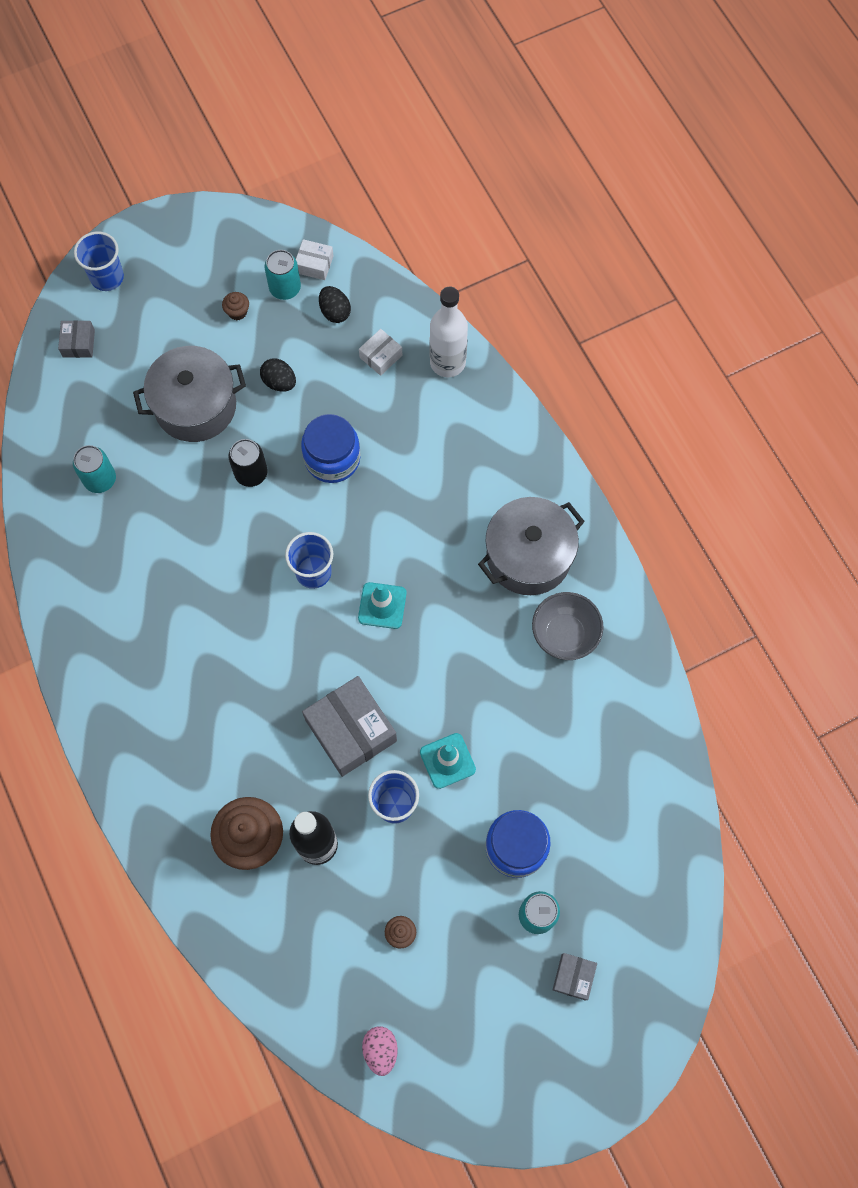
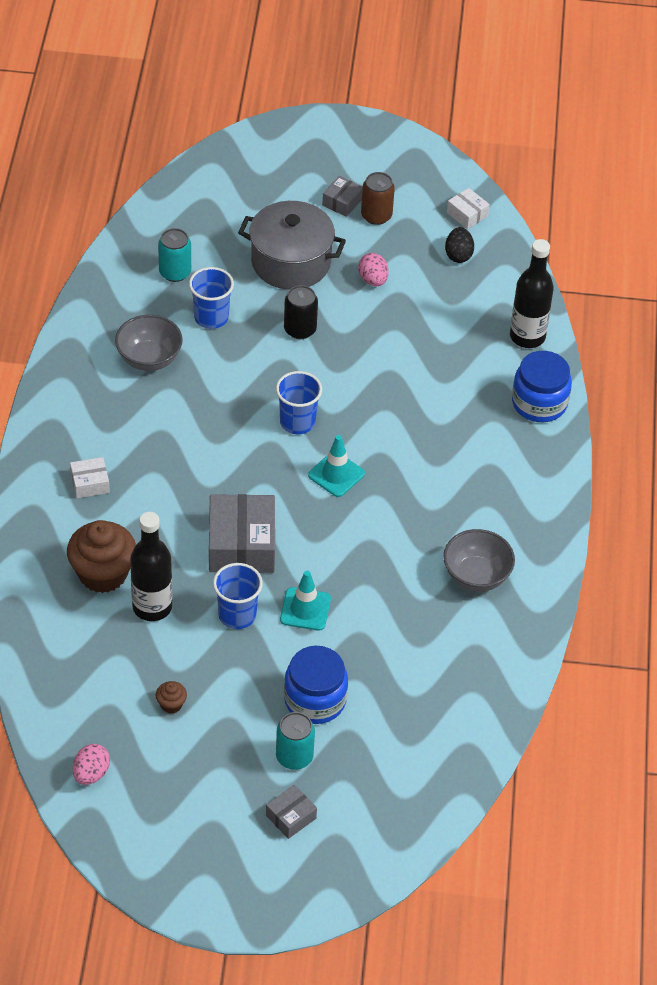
camera: 30 degrees right, 20 degrees down
grey box [58,321,95,358] -> grey box moved to [322,176,363,217]
blue cup [74,231,124,291] -> blue cup moved to [189,267,234,329]
brown cupcake [222,292,249,320] -> brown can [361,172,395,225]
black egg [260,358,296,392] -> pink egg [358,253,389,286]
turquoise can [265,250,301,300] -> none
blue jar [301,414,360,483] -> blue jar moved to [512,351,572,422]
white box [359,329,402,376] -> white box moved to [70,457,110,498]
white bottle [430,287,468,377] -> black bottle [510,239,554,348]
grey pot [478,497,585,595] -> none
none -> grey bowl [115,315,183,371]

